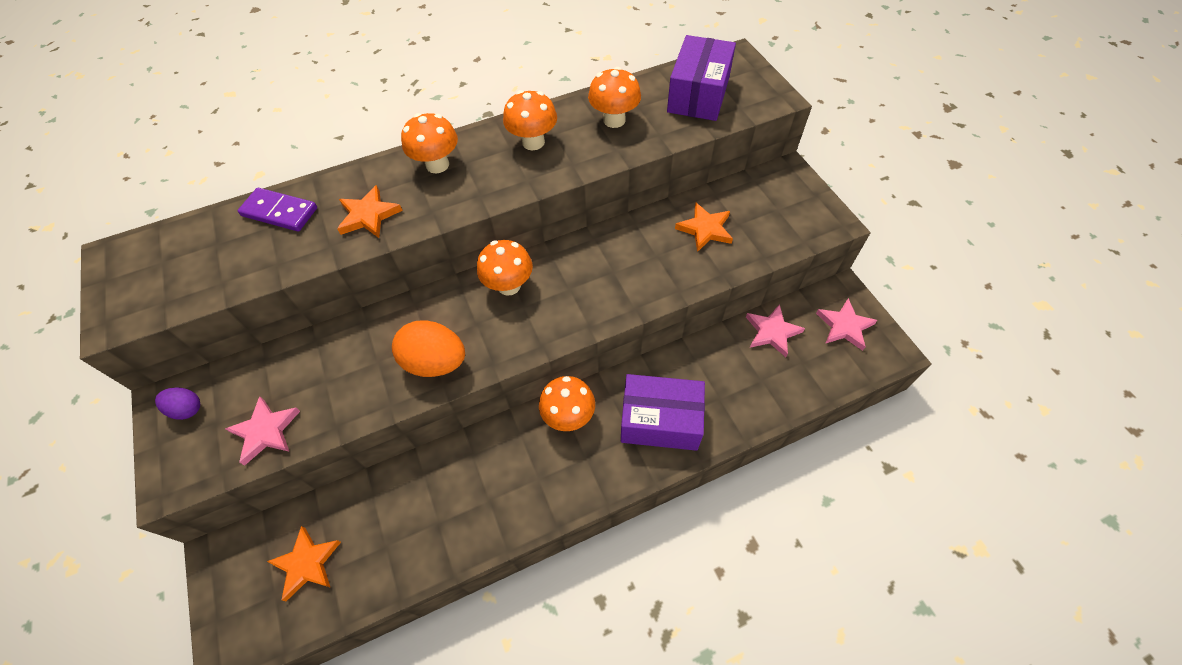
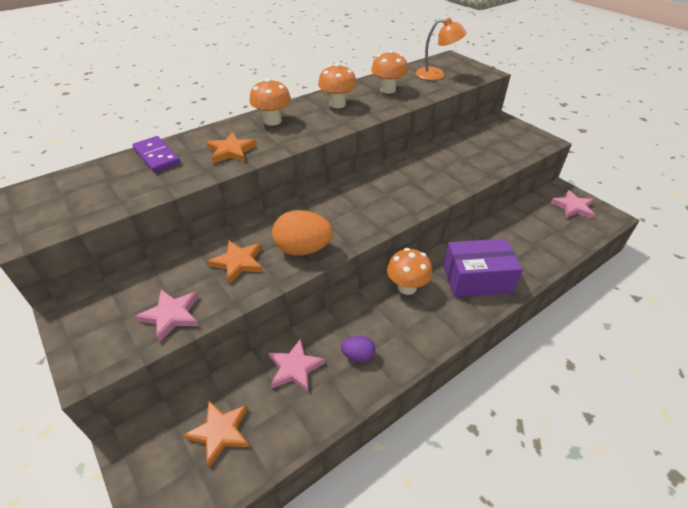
camera: 15 degrees left, 15 degrees down
purple egg [155,387,200,420] -> purple egg moved to [341,336,376,362]
purple domino [238,188,317,231] -> purple domino turned 45 degrees clockwise [132,136,181,173]
orange mushroom [477,240,533,296] -> none
purple box [667,35,736,121] -> orange lamp [416,18,467,80]
orange star [675,203,733,252] -> orange star moved to [208,241,263,284]
pink star [746,304,805,357] -> pink star moved to [268,338,325,392]

